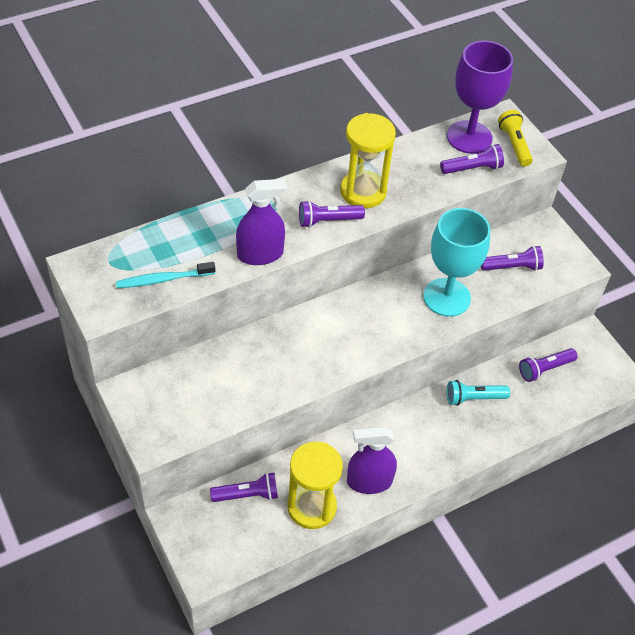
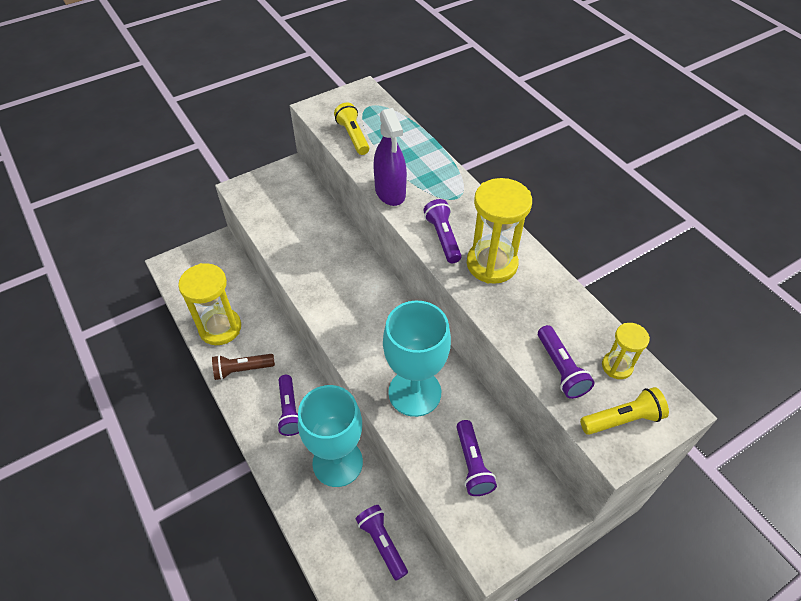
camera: 90 degrees right, 0 degrees up
turquoise toothbrush [116,262,215,288] -> yellow flashlight [334,102,369,155]
purple flashlight [210,473,278,502] -> purple flashlight moved to [277,375,299,436]
purple spray bottle [347,427,397,494] -> brown flashlight [212,354,275,380]
purple goblet [447,41,513,154] -> yellow hourglass [602,323,650,379]
turquoise flashlight [447,380,510,406] -> turquoise goblet [298,385,363,487]

